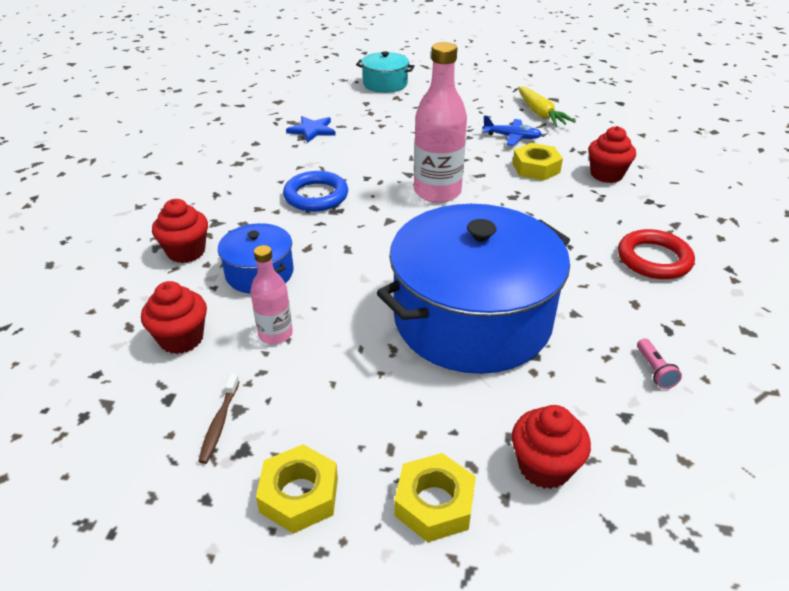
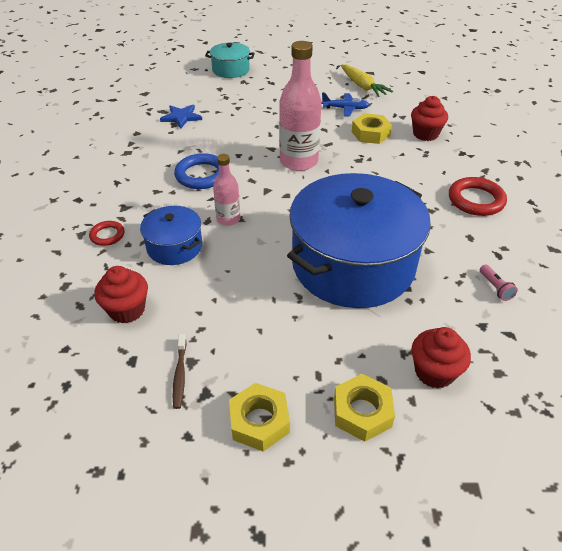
camera: 10 degrees left, 5 degrees up
red cupcake [152,199,208,263] -> red ring [89,221,125,246]
pink bottle [250,245,293,344] -> pink bottle moved to [213,154,240,226]

